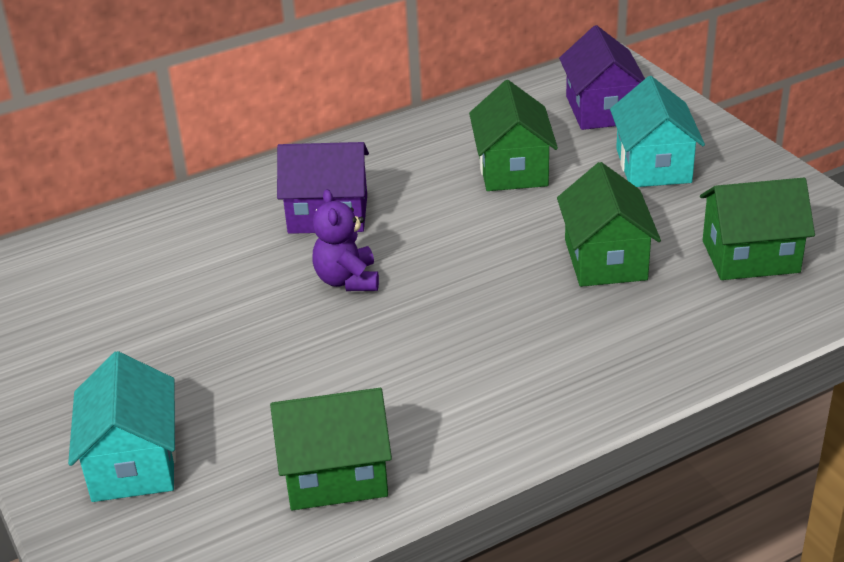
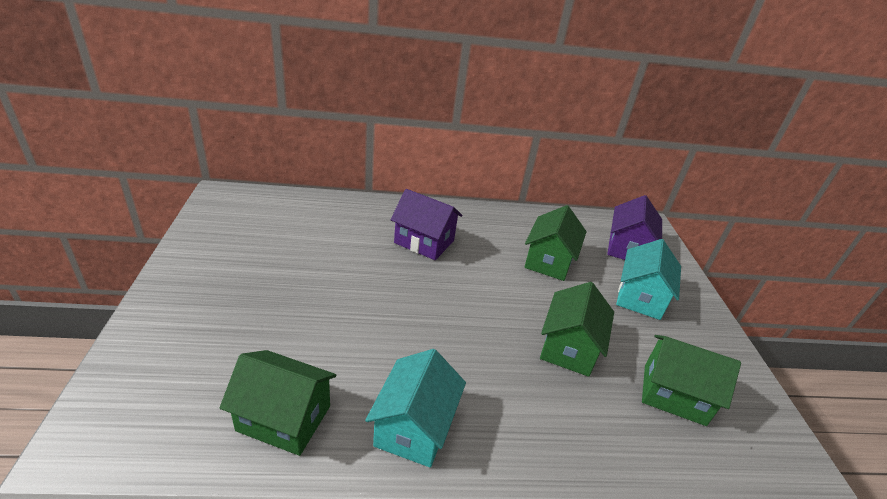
camera: 20 degrees right, 0 degrees up
turquoise house [68,351,176,502] -> turquoise house moved to [365,349,466,468]
purple teddy bear [312,189,379,291] -> none

